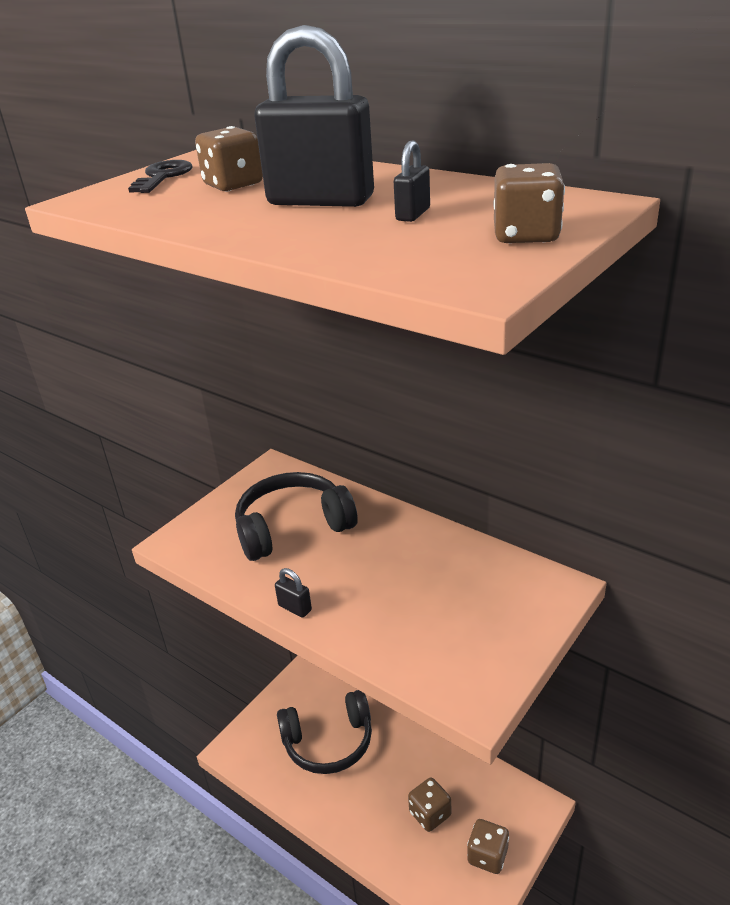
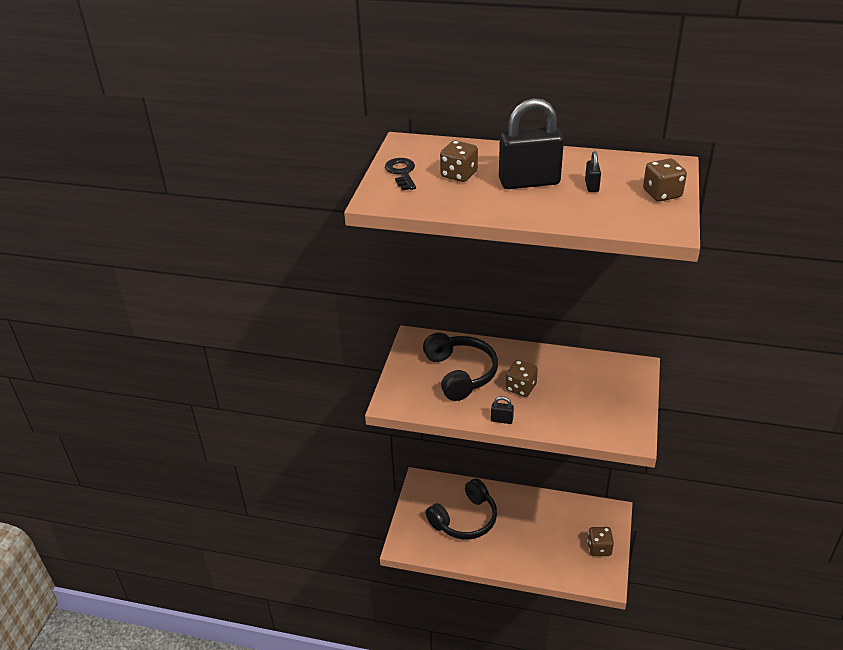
camera: 25 degrees left, 5 degrees up
black headphones [235,472,358,561] -> black headphones turned 120 degrees clockwise [423,332,498,401]
brown dice [408,778,451,832] -> brown dice moved to [506,360,538,397]

